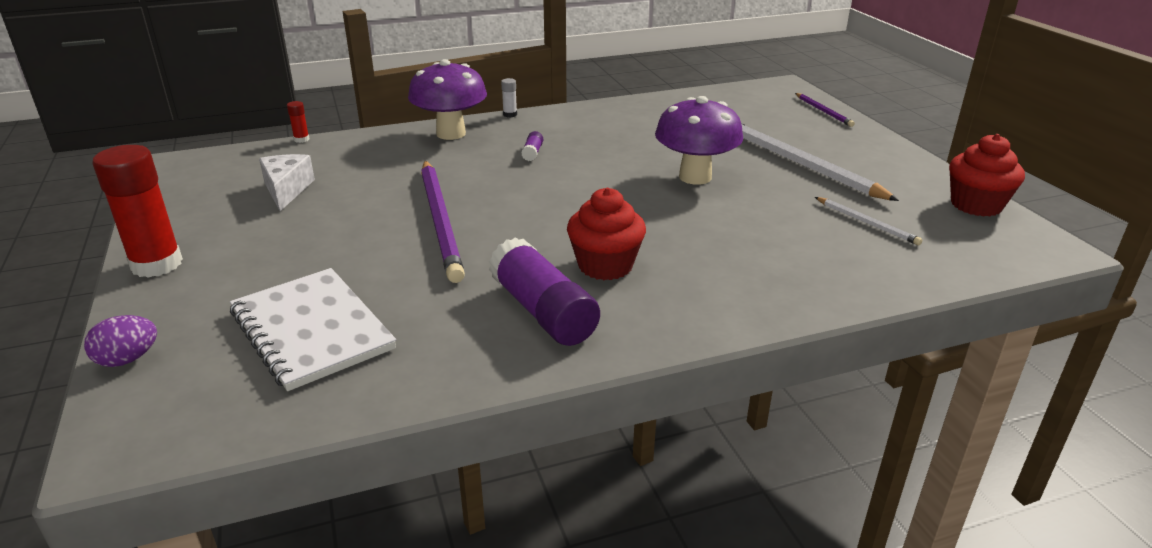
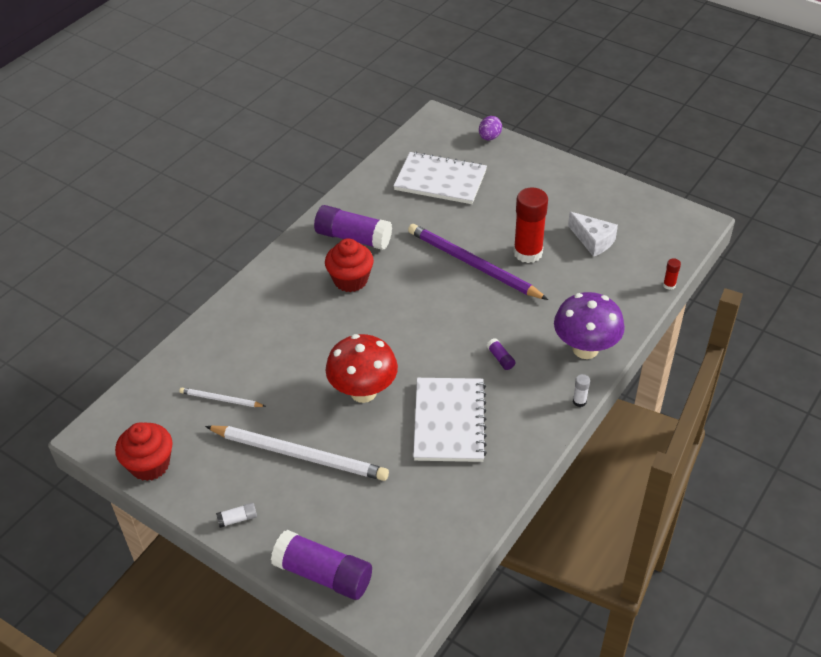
camera: 145 degrees right, 15 degrees up
red glue stick [93,145,183,278] -> red glue stick moved to [513,187,548,263]
purple mushroom [655,96,743,185] -> red mushroom [326,334,398,403]
purple pencil [795,93,855,127] -> purple glue stick [271,530,372,600]
none -> white glue stick [216,503,257,528]
none -> white notebook [413,378,487,462]

